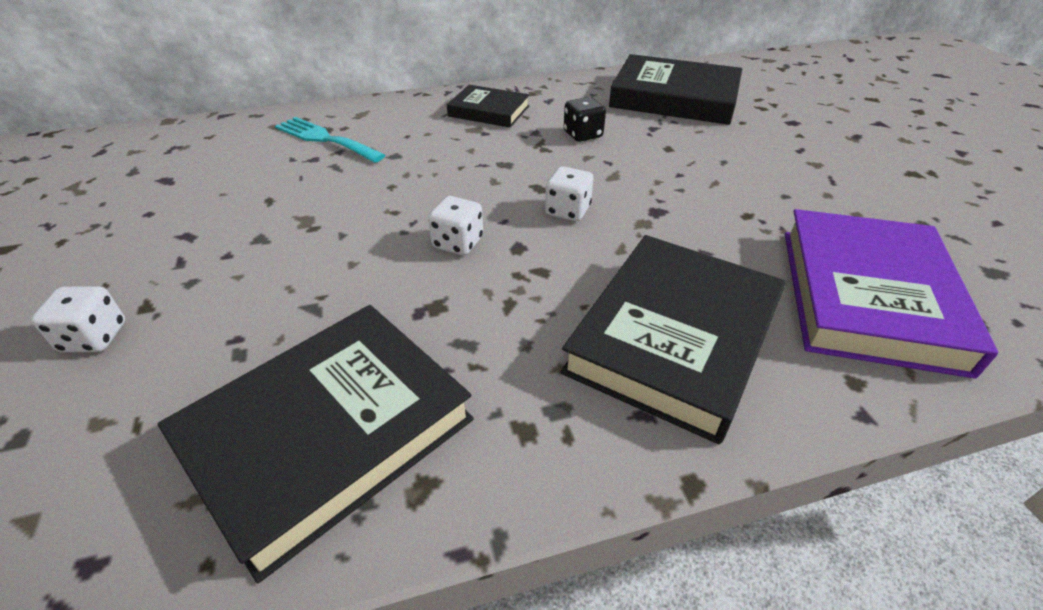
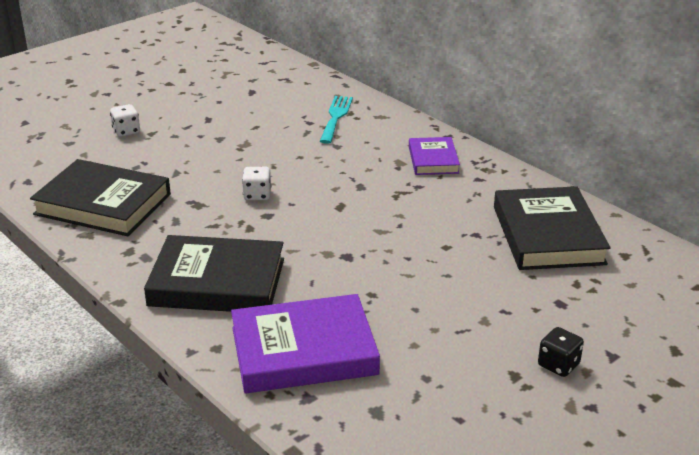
camera: 65 degrees right, 10 degrees down
black book [447,85,529,128] -> purple book [409,137,460,175]
white dice [545,166,593,221] -> none
black dice [564,97,606,142] -> black dice moved to [538,327,584,377]

